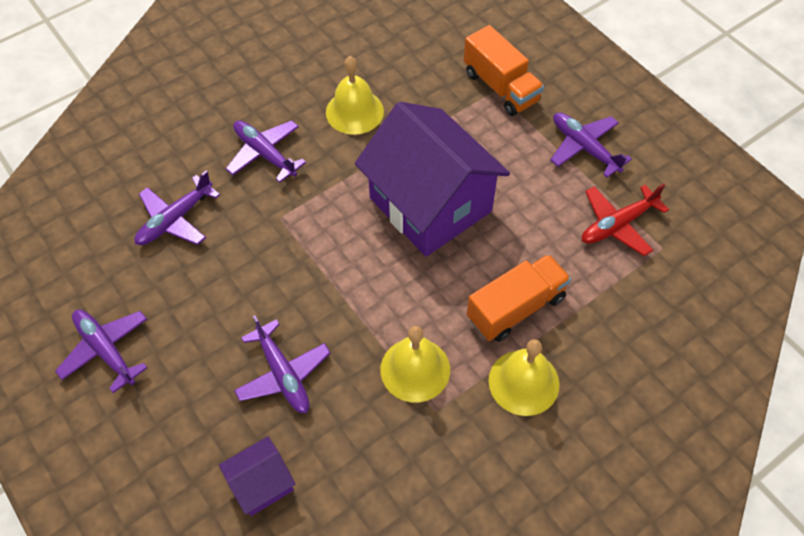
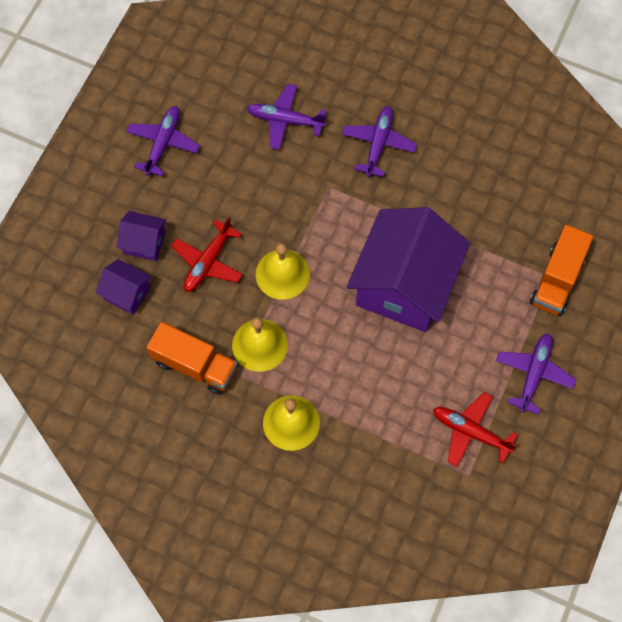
camera: 60 degrees right, 10 degrees up
purple plane [234,315,330,413] -> red plane [171,217,243,292]
yellow bell [326,56,384,135] -> yellow bell moved to [256,243,310,300]
orange truck [467,254,571,342] -> orange truck moved to [146,322,237,395]
none -> purple house [117,211,166,261]

